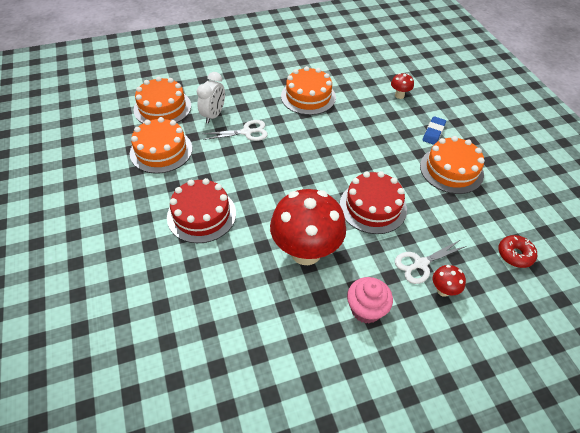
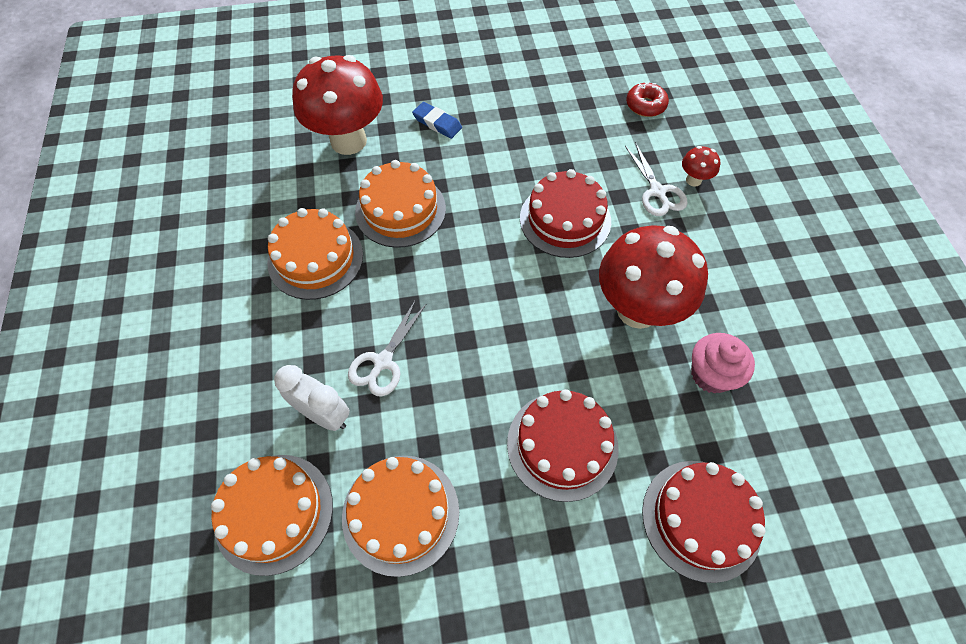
camera: 80 degrees left, 10 degrees up
white scissors [202,120,268,141] -> white scissors turned 150 degrees counterclockwise [348,299,426,397]
pink cupcake [347,277,393,324] -> pink cupcake moved to [691,333,755,393]
red mushroom [391,73,414,99] -> red mushroom [292,55,383,155], size x2.39
orange cake [420,136,485,194] -> orange cake moved to [355,160,446,248]
none -> red cake [642,461,766,583]

